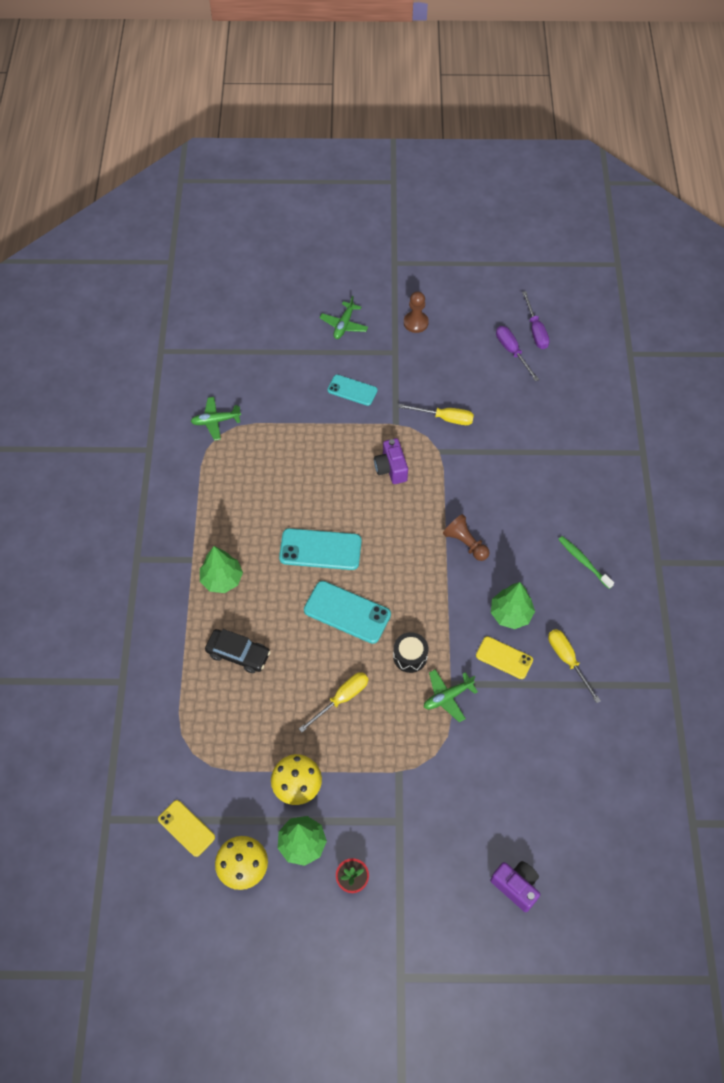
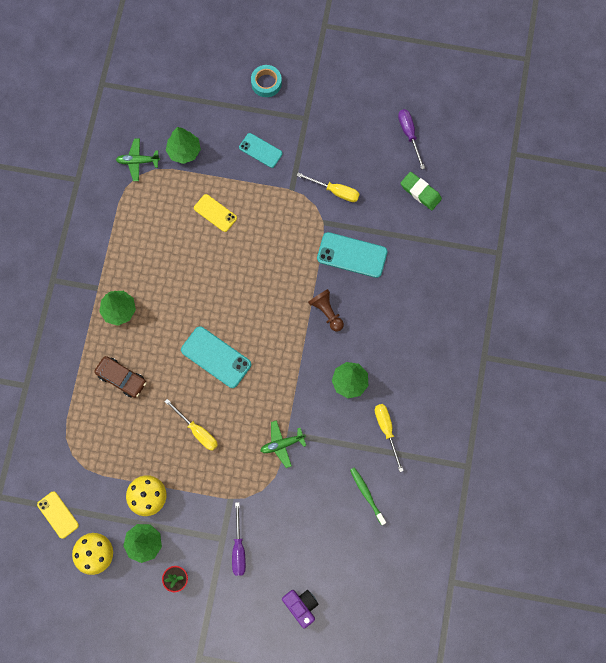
camera: 10 degrees right, 15 degrees up
black car [205,629,271,673] -> brown car [94,356,146,398]
turquoise phone [279,528,362,570] -> turquoise phone moved to [317,232,387,278]
yellow screwdriver [299,672,368,732] -> yellow screwdriver turned 75 degrees clockwise [164,399,218,451]
green plane [320,296,368,339] -> turquoise tape [251,65,282,97]
purple camera [374,438,408,484] -> none
black drum [393,632,428,673] -> none
brown pawn [404,291,429,333] -> none
yellow phone [476,636,533,679] -> yellow phone moved to [194,194,237,232]
purple screwdriver [522,291,550,349] -> purple screwdriver moved to [232,502,246,576]
green toothbrush [558,536,614,589] -> green toothbrush moved to [350,467,386,525]
none -> green tree [166,127,201,164]
none -> green eraser [401,172,442,210]

